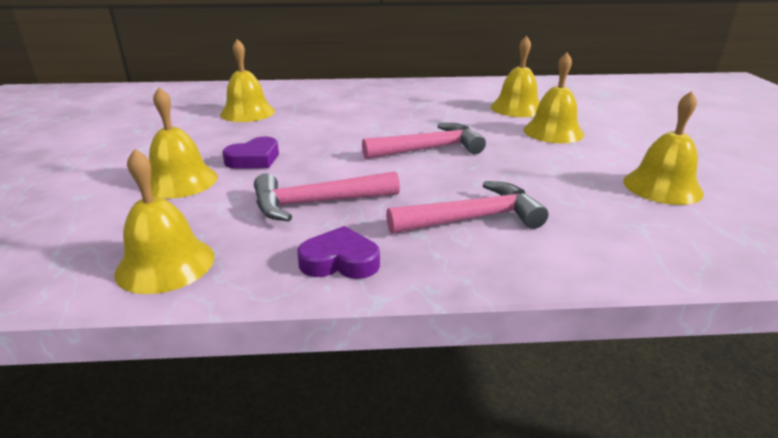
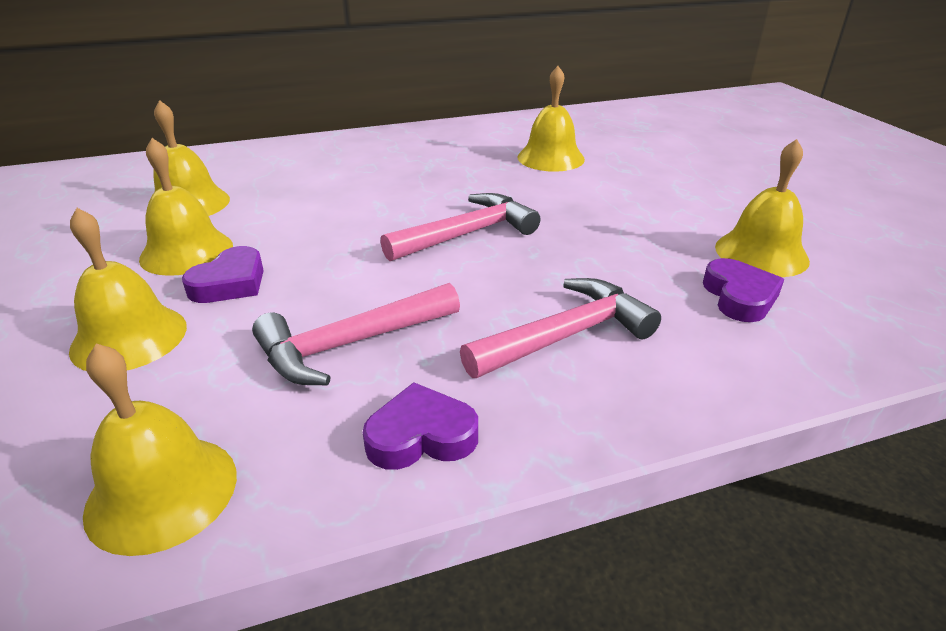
camera: 15 degrees left, 5 degrees up
yellow bell [523,53,584,143] -> yellow bell moved to [139,138,233,276]
none -> purple heart [703,258,784,322]

